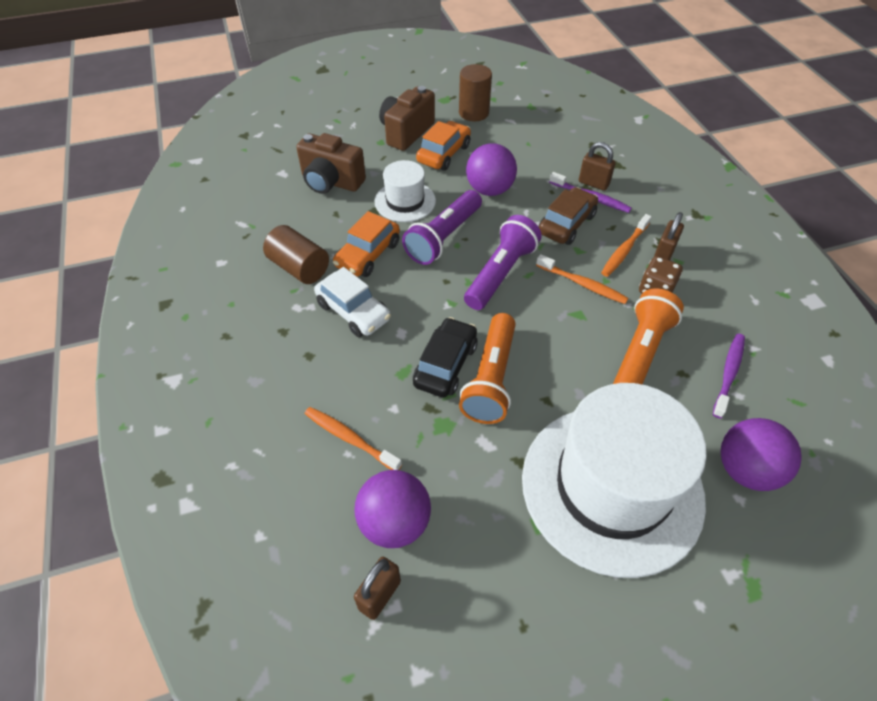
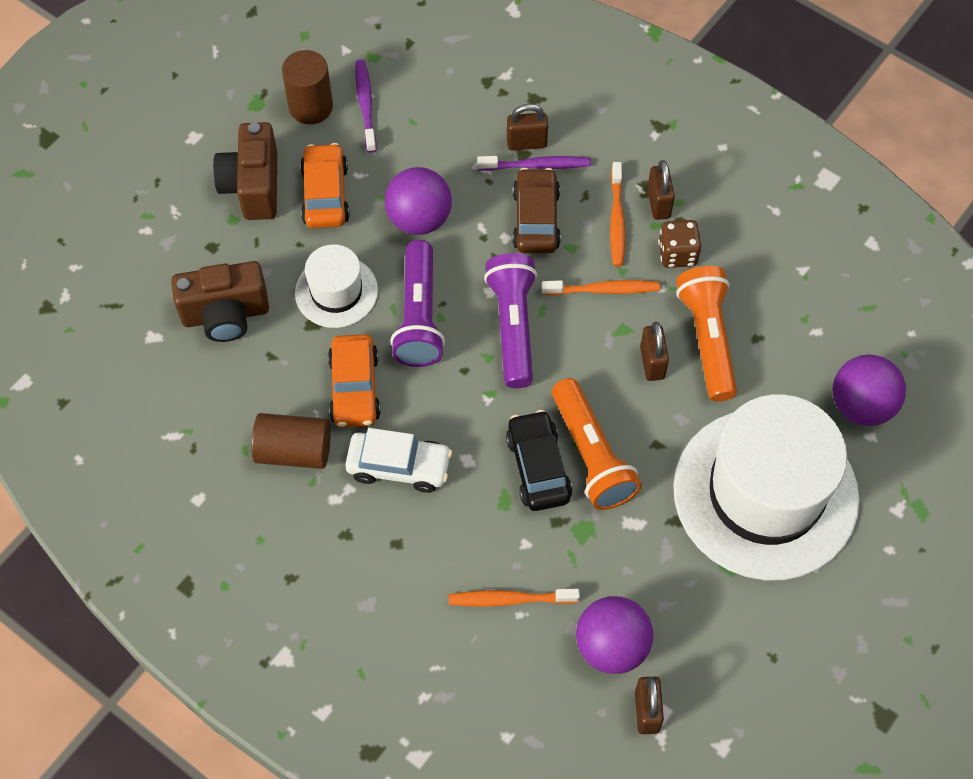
camera: 35 degrees left, 10 degrees up
purple toothbrush [713,334,745,419] -> purple toothbrush moved to [355,60,377,153]
none -> brown padlock [640,322,669,381]

